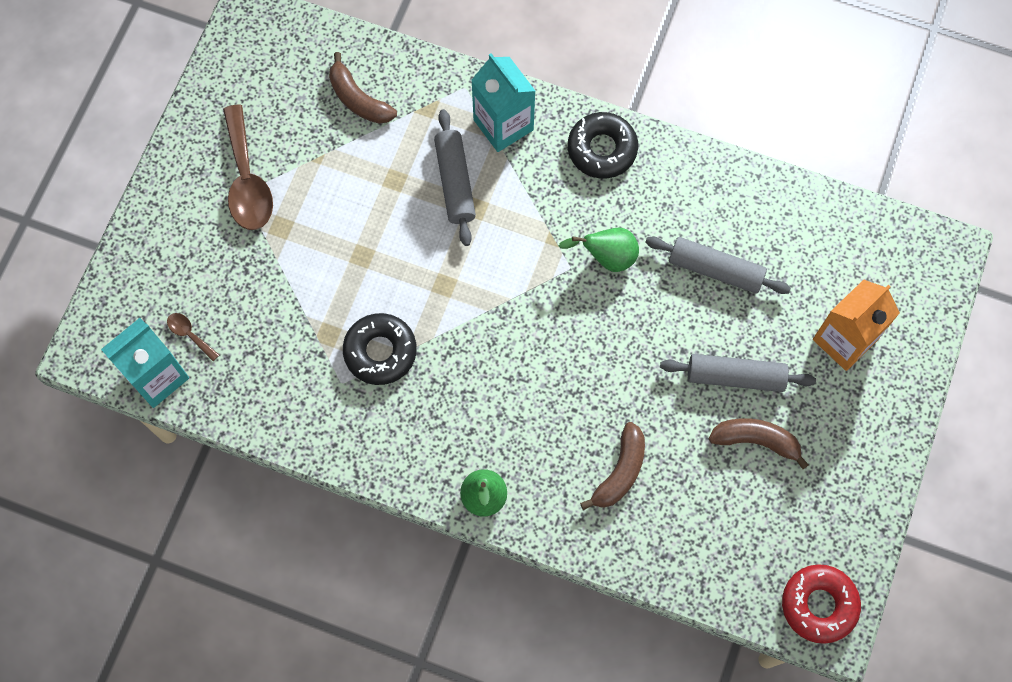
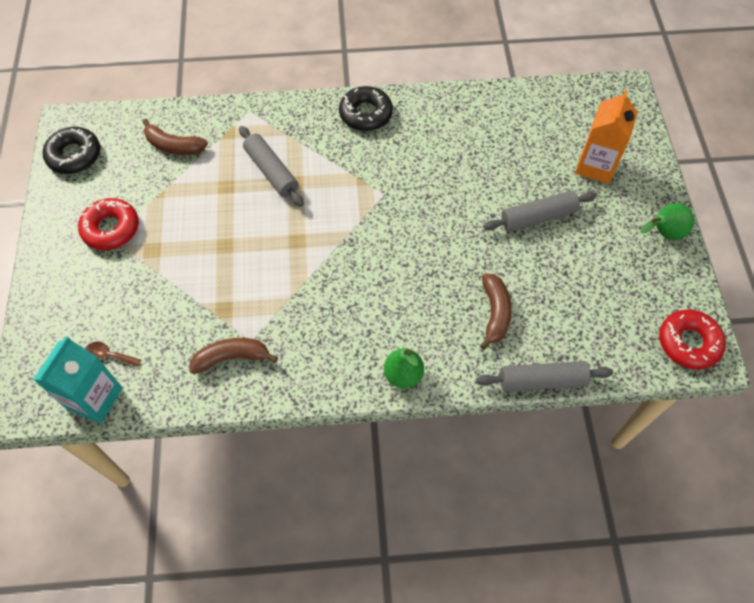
camera: 25 degrees left, 10 degrees down
brown spoon [223,104,273,230] -> red donut [78,198,139,250]
black donut [343,313,417,385] -> black donut moved to [43,127,100,174]
turquoise carton [471,53,535,152] -> none
green pear [559,228,639,272] -> green pear moved to [640,203,695,240]
grey rolling pin [645,237,791,294] -> grey rolling pin moved to [476,361,613,392]
brown banana [709,418,809,469] -> brown banana moved to [189,338,278,374]

